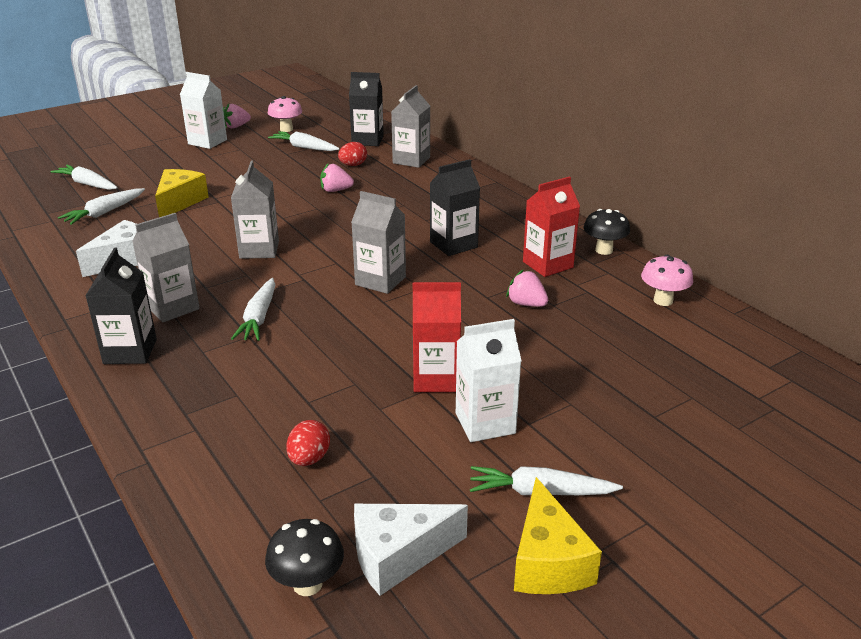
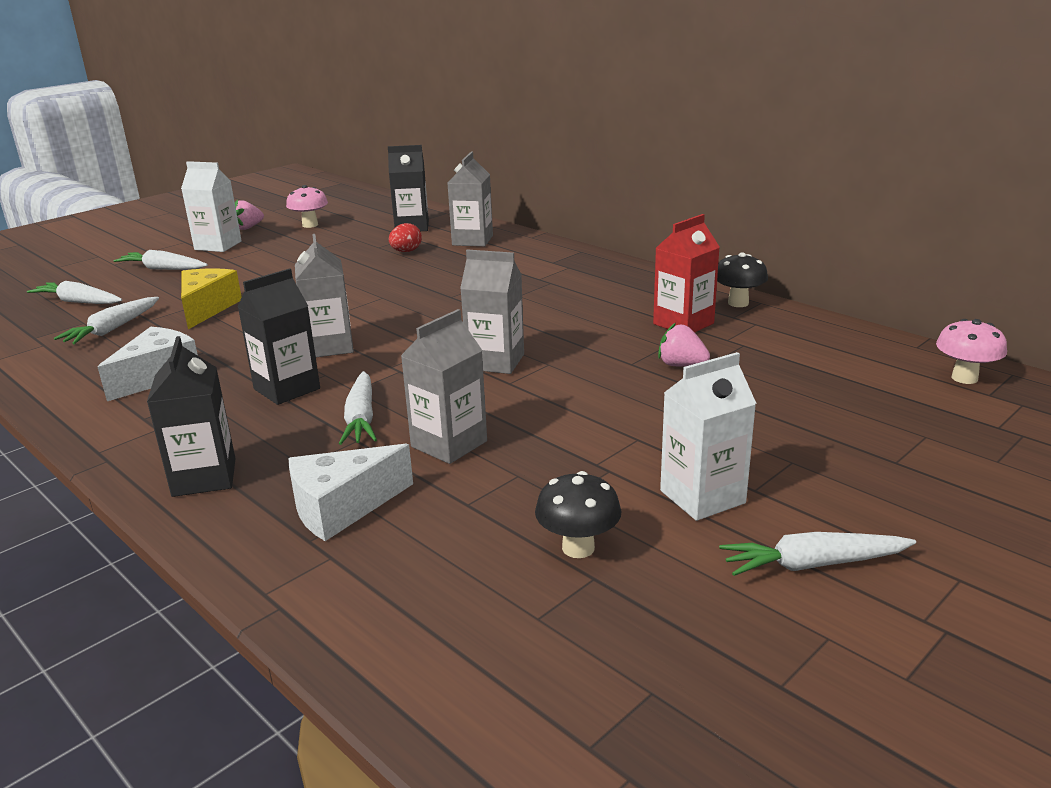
camera: 10 degrees left, 5 degrees down
grey carton [132,213,200,322] -> grey carton moved to [401,309,487,464]
black mushroom [265,519,344,596] -> black mushroom moved to [535,471,621,558]
white carrot [268,131,339,151] -> white carrot moved to [113,250,208,270]
red egg [286,420,330,466] -> none
pink strawberry [320,163,354,192] -> none
white cheese [354,504,468,596] -> white cheese moved to [289,444,413,541]
red carton [413,282,461,392] -> none
black carton [430,159,480,256] -> black carton moved to [238,268,320,405]
yellow cheese [514,477,602,594] -> none
pink mushroom [641,255,693,306] -> pink mushroom moved to [936,319,1007,384]

